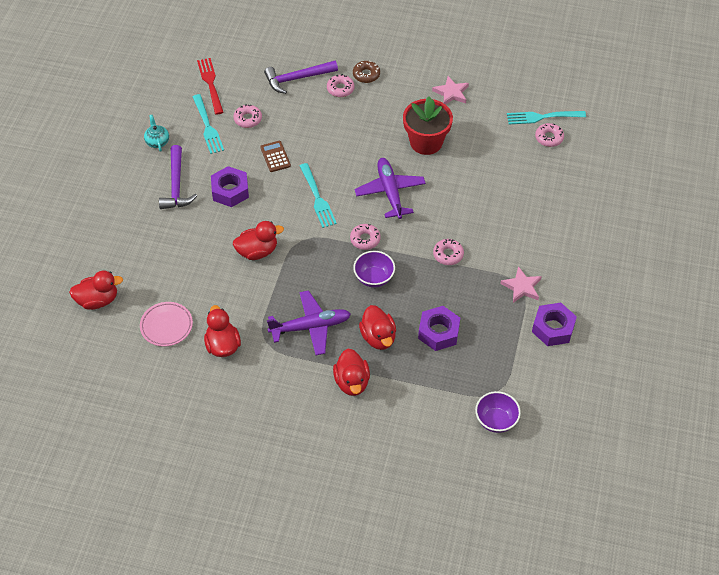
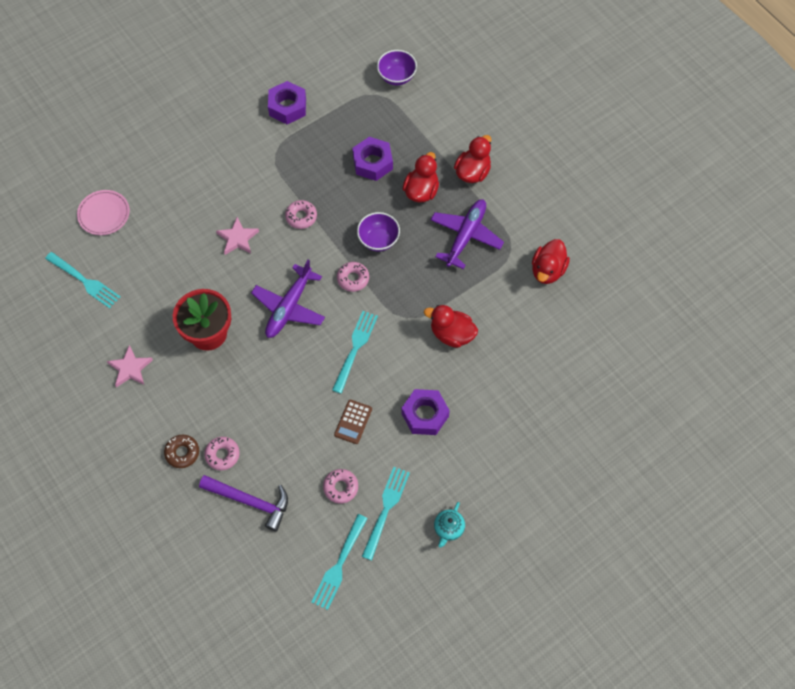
camera: 140 degrees left, 10 degrees up
red duck [69,270,123,310] -> none
pink plate [140,302,193,347] -> pink plate moved to [77,190,130,235]
purple hammer [159,145,197,209] -> none
red fork [197,58,223,115] -> turquoise fork [311,514,368,610]
purple plane [267,290,351,355] -> purple plane turned 90 degrees clockwise [431,199,504,269]
pink star [500,266,542,303] -> pink star moved to [216,217,259,255]
pink donut [535,123,564,147] -> none

